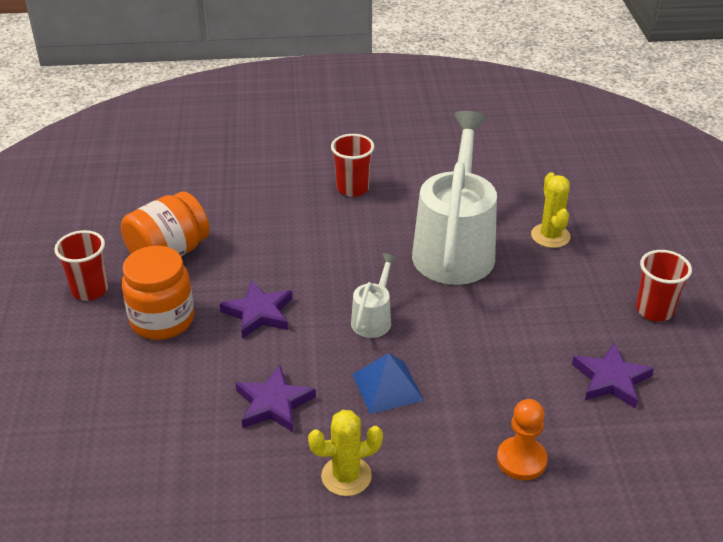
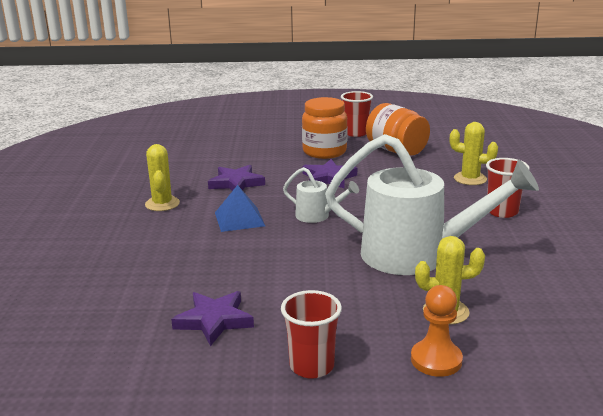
camera: 95 degrees right, 15 degrees down
orange pawn [497,399,547,480] -> orange pawn moved to [411,285,463,377]
none -> yellow cactus [450,122,498,185]

